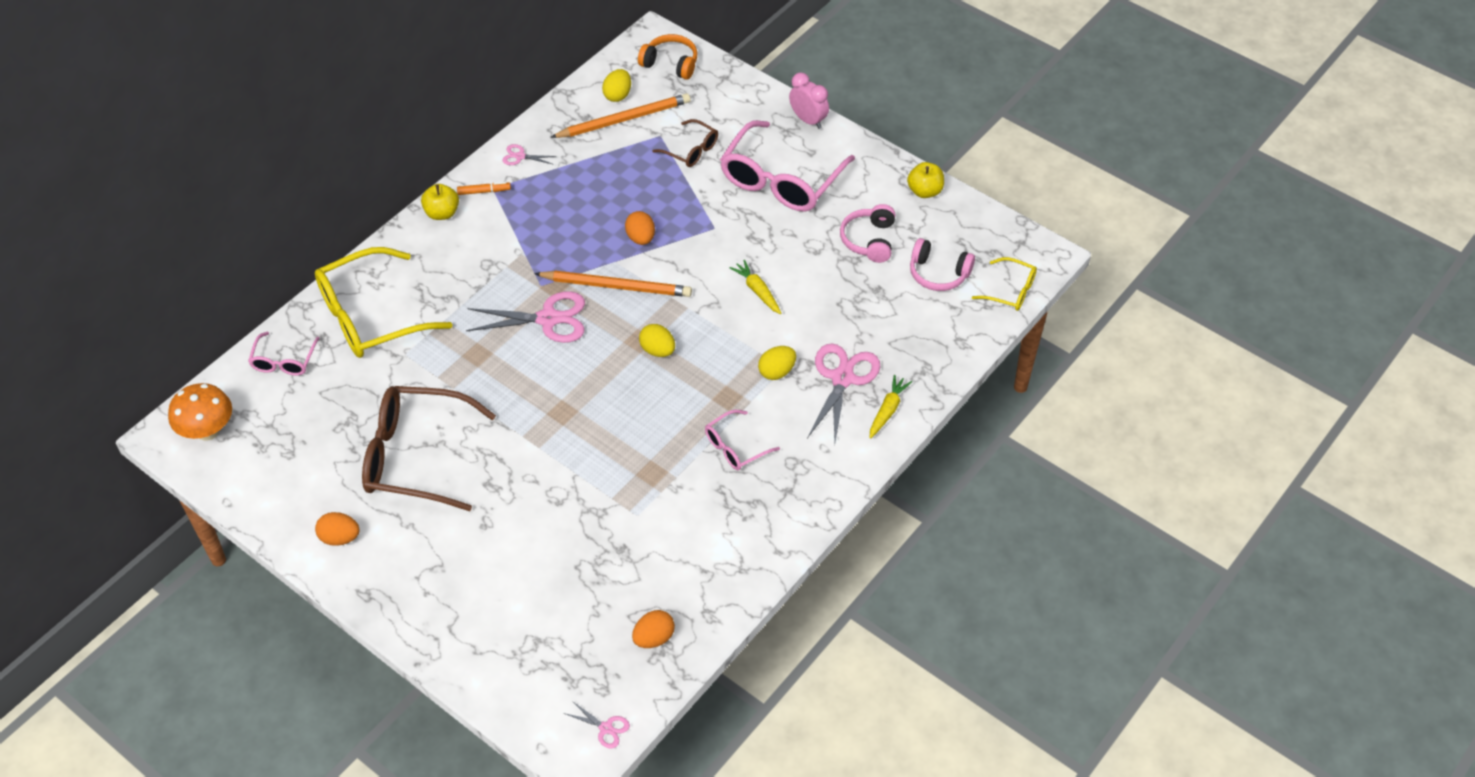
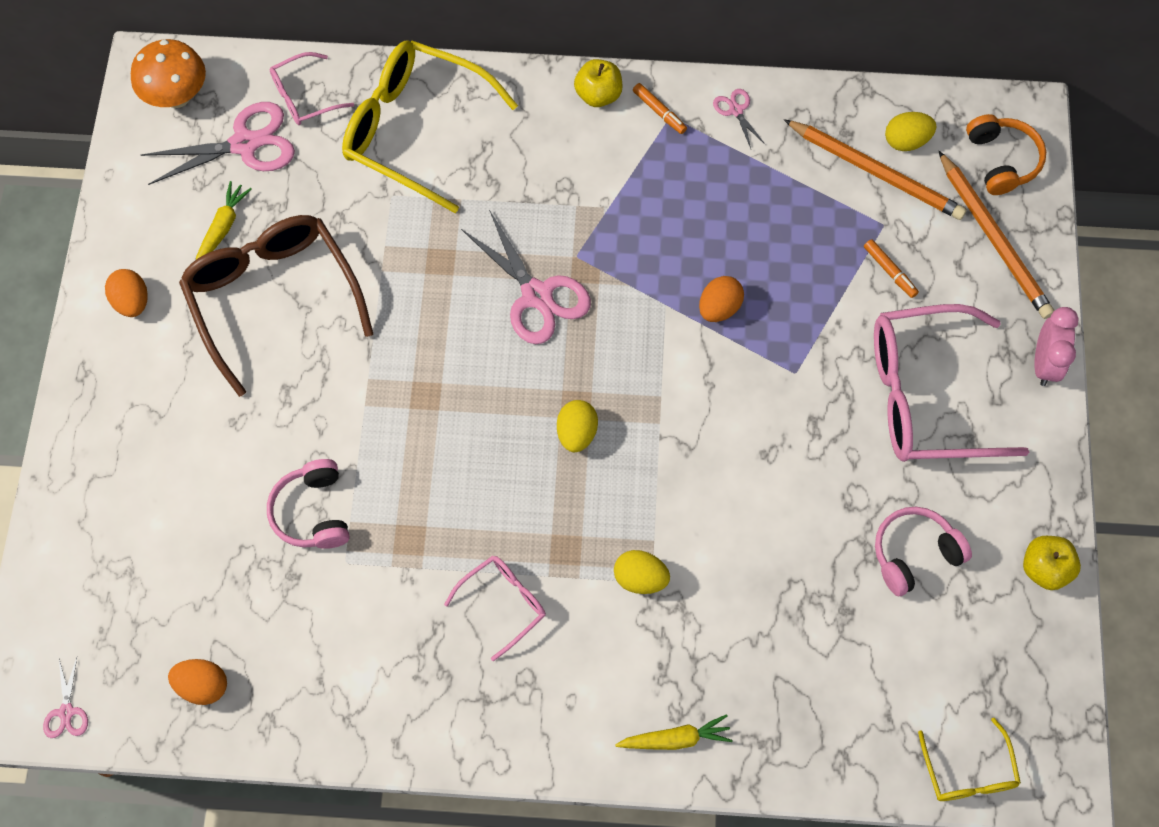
camera: 55 degrees right, 15 degrees up
orange pencil [534,271,692,297] -> orange pencil moved to [939,151,1054,319]
brown glasses [652,119,718,167] -> orange marker [864,239,919,298]
pink glasses [705,410,780,470] -> pink glasses turned 120 degrees clockwise [444,556,546,661]
yellow carrot [729,260,782,314] -> yellow carrot moved to [196,181,252,260]
pink scissors [807,344,880,442] -> pink scissors moved to [141,102,295,185]
pink headphones [910,238,975,291] -> pink headphones moved to [267,459,350,549]

